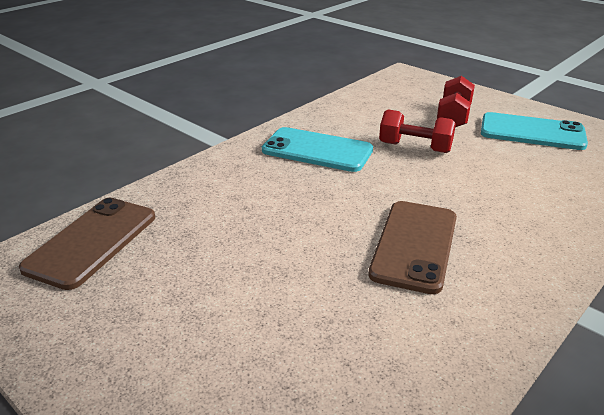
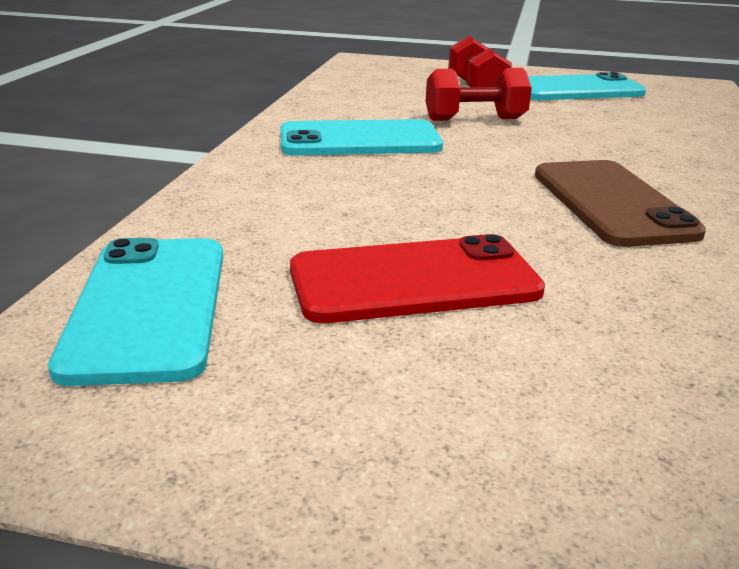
camera: 30 degrees left, 5 degrees down
brown phone [19,198,155,290] -> turquoise phone [48,238,223,386]
none -> red phone [290,234,545,323]

